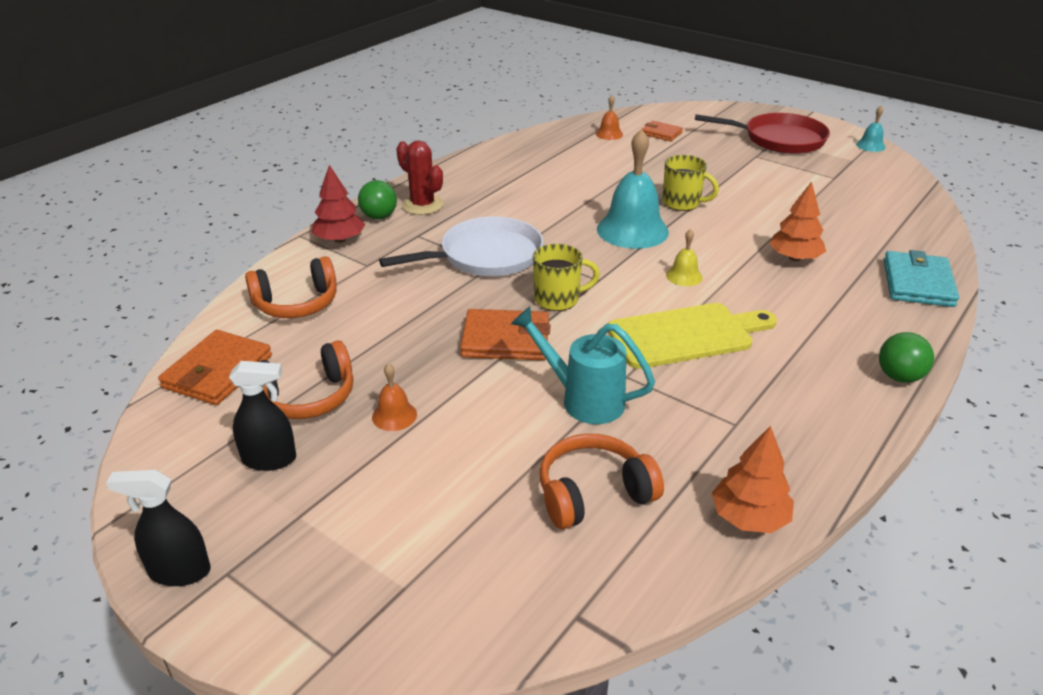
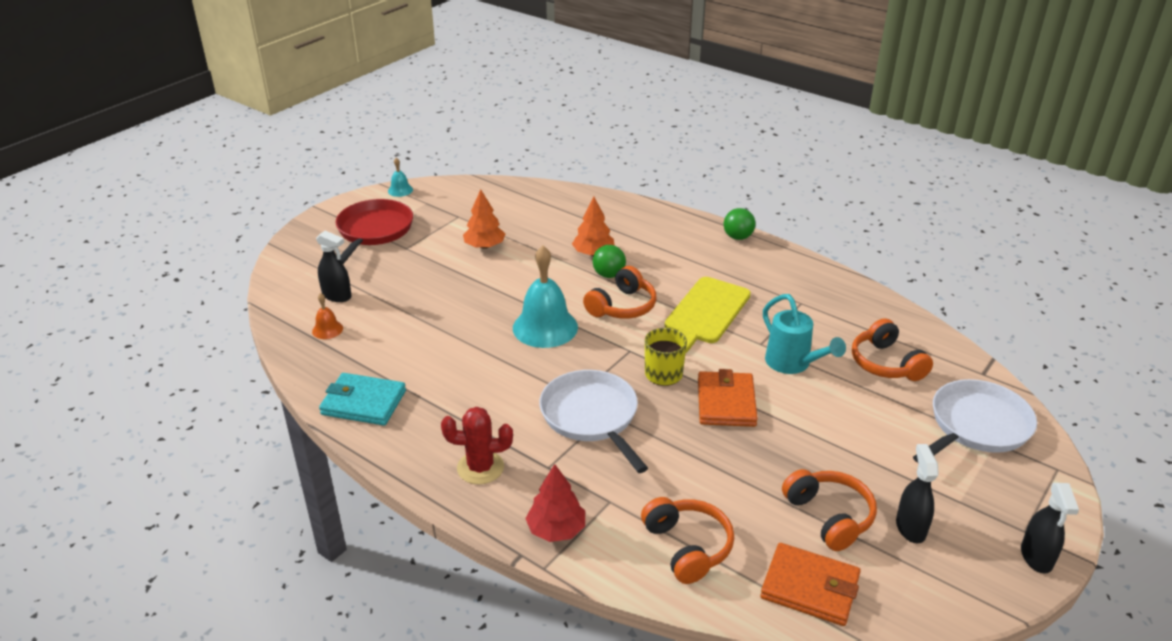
camera: 90 degrees left, 0 degrees up
green ball [358,180,397,219] -> green ball moved to [593,245,626,278]
orange bell [372,363,417,431] -> none
red cactus [396,140,444,215] -> red cactus turned 45 degrees clockwise [441,407,513,485]
turquoise watering can [511,307,655,424] -> turquoise watering can turned 60 degrees counterclockwise [763,294,846,374]
yellow cutting board [608,303,777,369] -> yellow cutting board turned 135 degrees counterclockwise [665,277,751,353]
orange wallet [642,121,683,141] -> black spray bottle [316,231,352,302]
yellow mug [663,155,719,211] -> none
yellow bell [666,229,703,286] -> orange headphones [583,266,656,319]
orange tree [712,426,794,533] -> orange tree moved to [463,190,505,249]
turquoise wallet [884,250,959,307] -> turquoise wallet moved to [319,373,406,426]
none -> white pan [913,379,1037,463]

